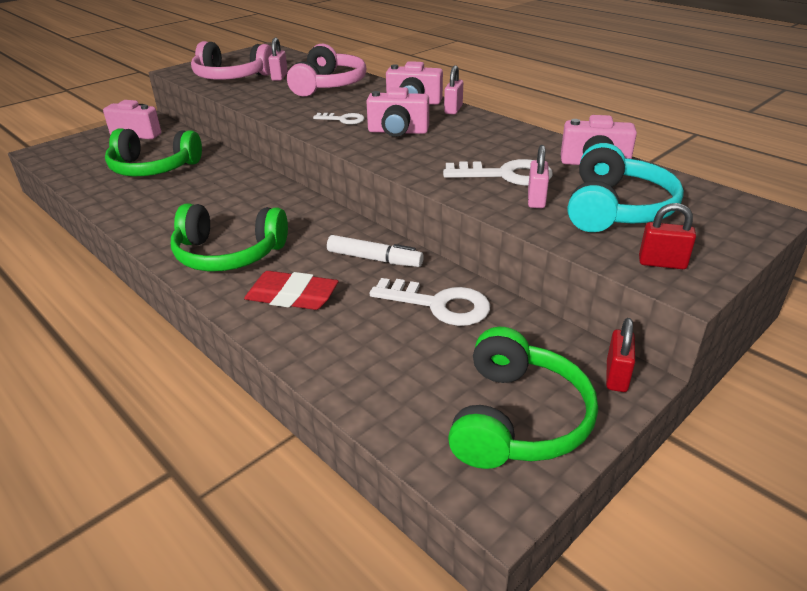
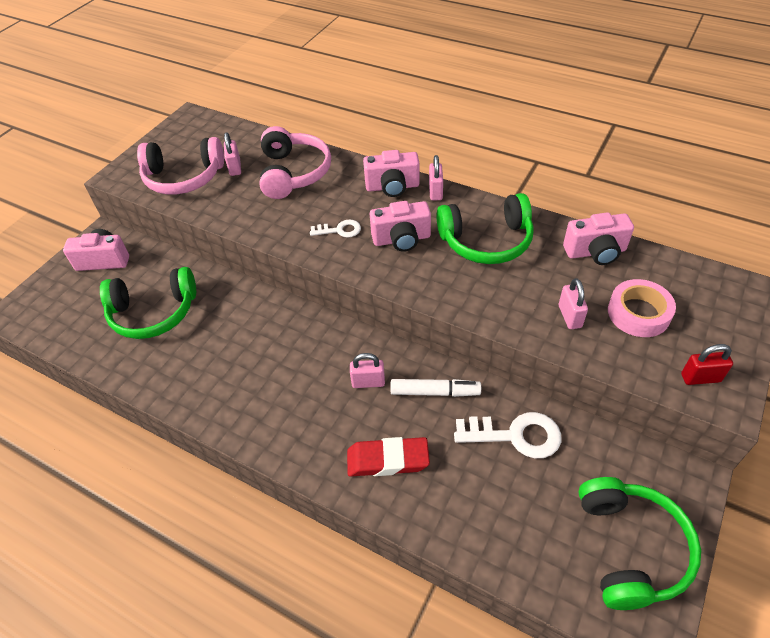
camera: 15 degrees left, 15 degrees up
green headphones [171,203,288,271] -> green headphones moved to [436,193,534,264]
white key [443,159,553,186] -> none
turquoise headphones [568,143,684,232] -> pink tape [608,279,676,337]
red padlock [606,318,635,392] -> none
none -> pink padlock [350,353,385,388]

